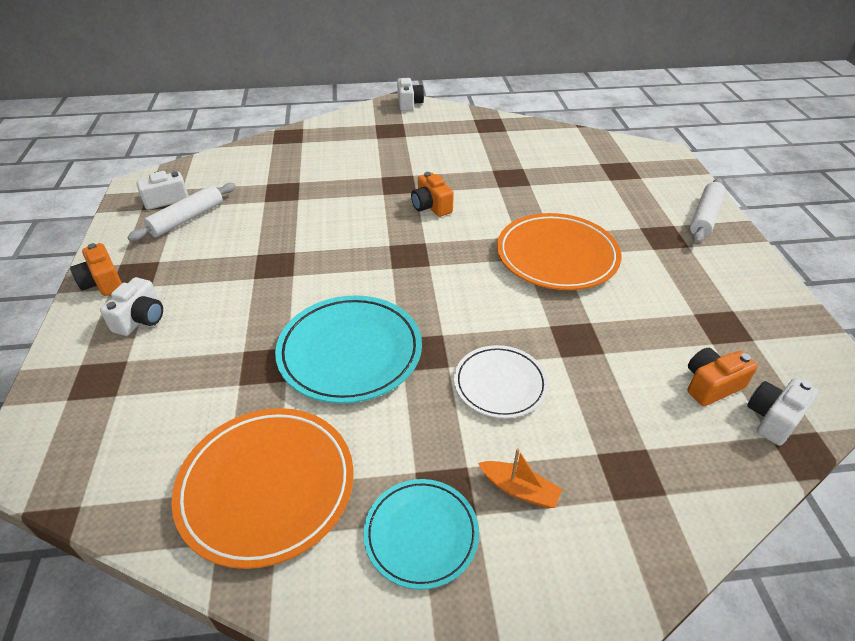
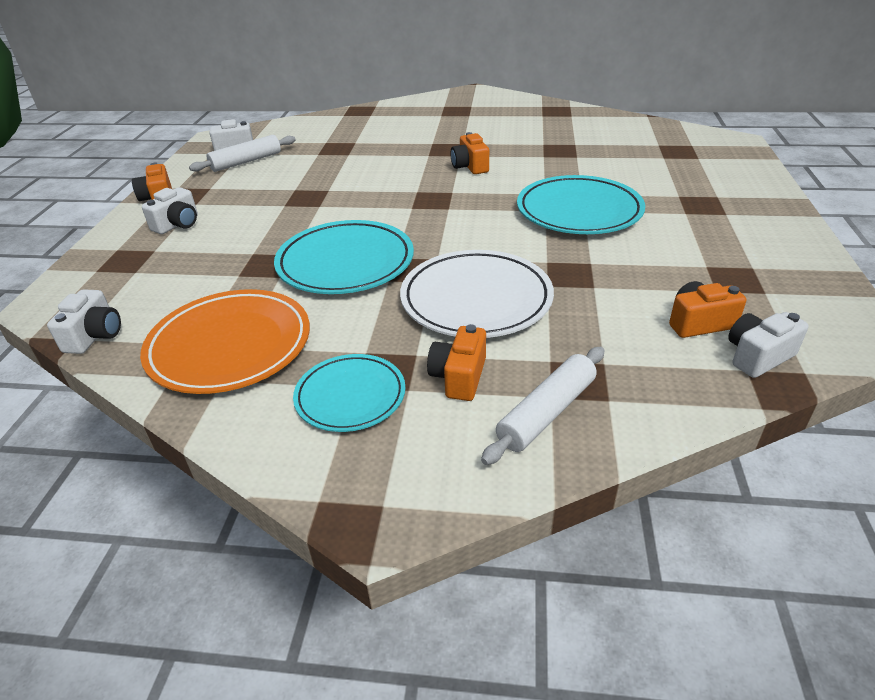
camera: 15 degrees right, 5 degrees down
white camera [397,78,424,111] -> white camera moved to [47,289,121,354]
white plate [454,345,548,418] -> white plate [400,250,554,338], size x1.63
orange boat [478,448,563,508] -> orange camera [427,324,486,401]
orange plate [497,213,621,290] -> turquoise plate [517,175,645,234]
white rolling pin [690,178,726,243] -> white rolling pin moved to [481,347,605,465]

